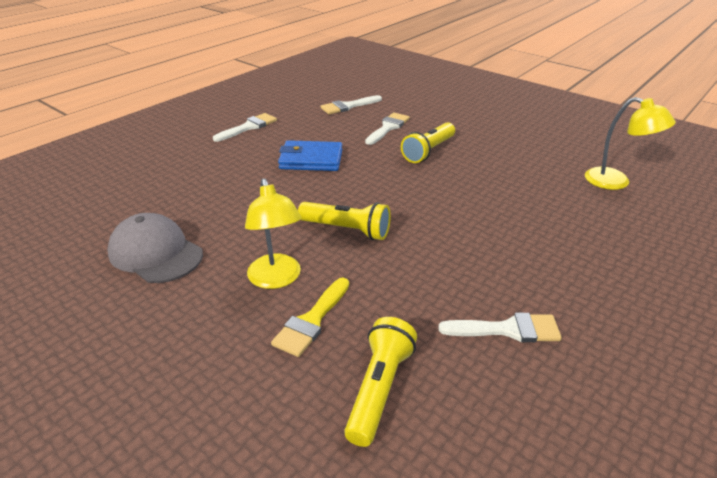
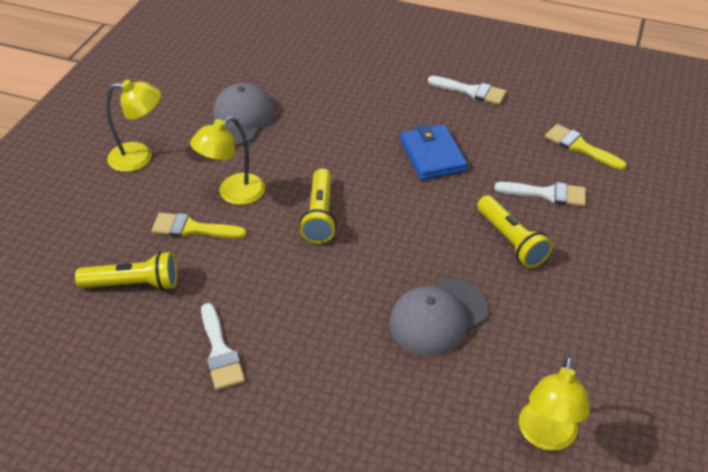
camera: 70 degrees right, 10 degrees up
white brush [320,95,382,114] -> yellow brush [545,124,627,170]
yellow flashlight [401,122,455,163] -> yellow flashlight turned 135 degrees counterclockwise [477,195,553,268]
none -> yellow lamp [106,79,161,172]
none -> grey cap [389,278,488,356]

